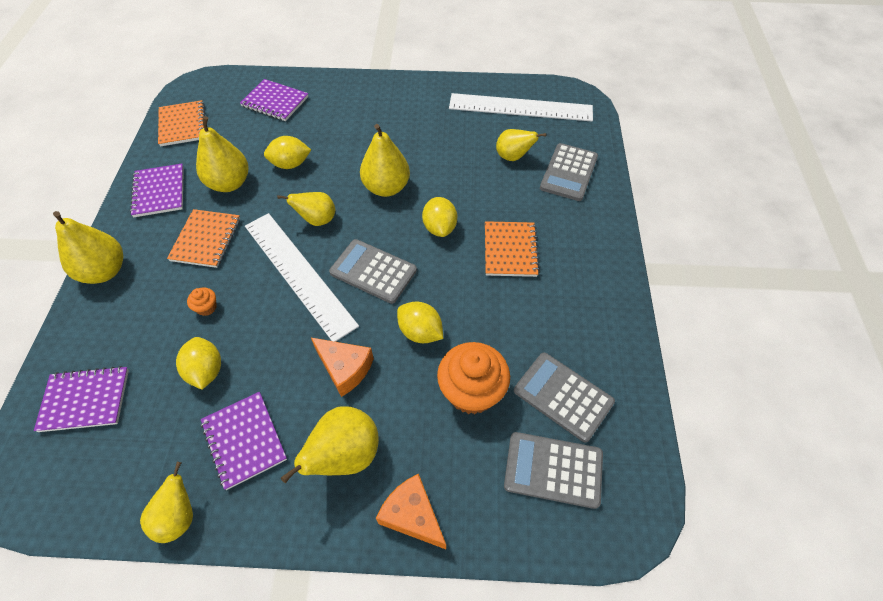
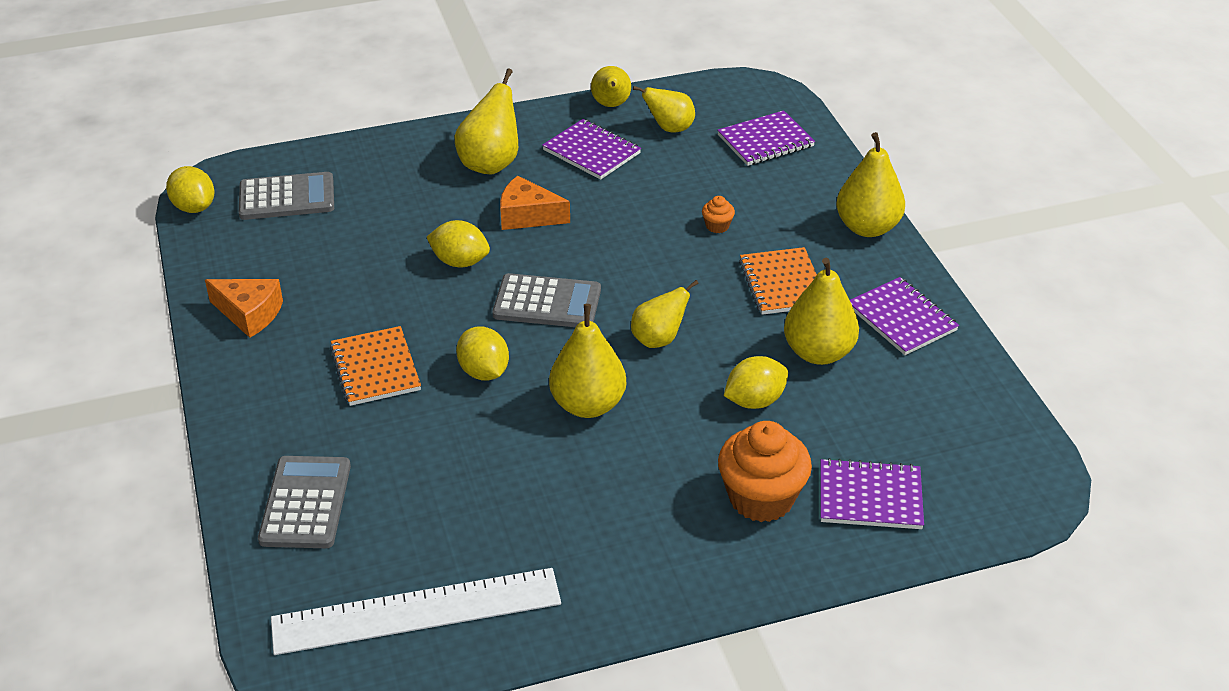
camera: 160 degrees right, 15 degrees down
orange notebook [158,100,205,147] -> none
yellow lemon [176,337,221,390] -> yellow lemon moved to [166,166,214,213]
white ruler [245,213,359,342] -> none
orange cheese [376,473,446,549] -> orange cheese moved to [205,279,283,338]
orange cupcake [437,342,510,414] -> orange cupcake moved to [718,421,812,522]
yellow pear [496,129,546,161] -> yellow pear moved to [633,86,695,132]
grey calculator [514,353,615,442] -> none

